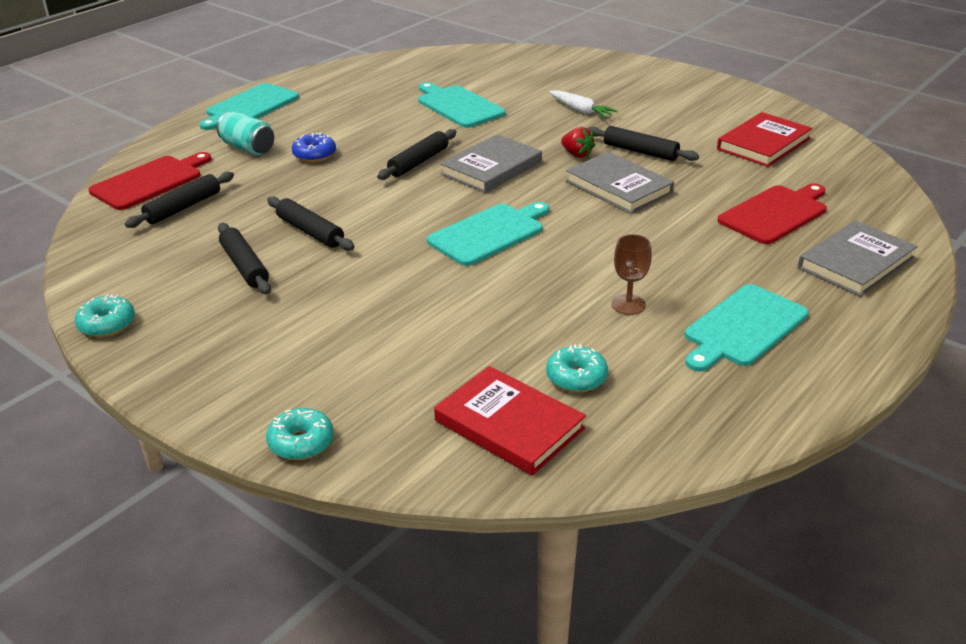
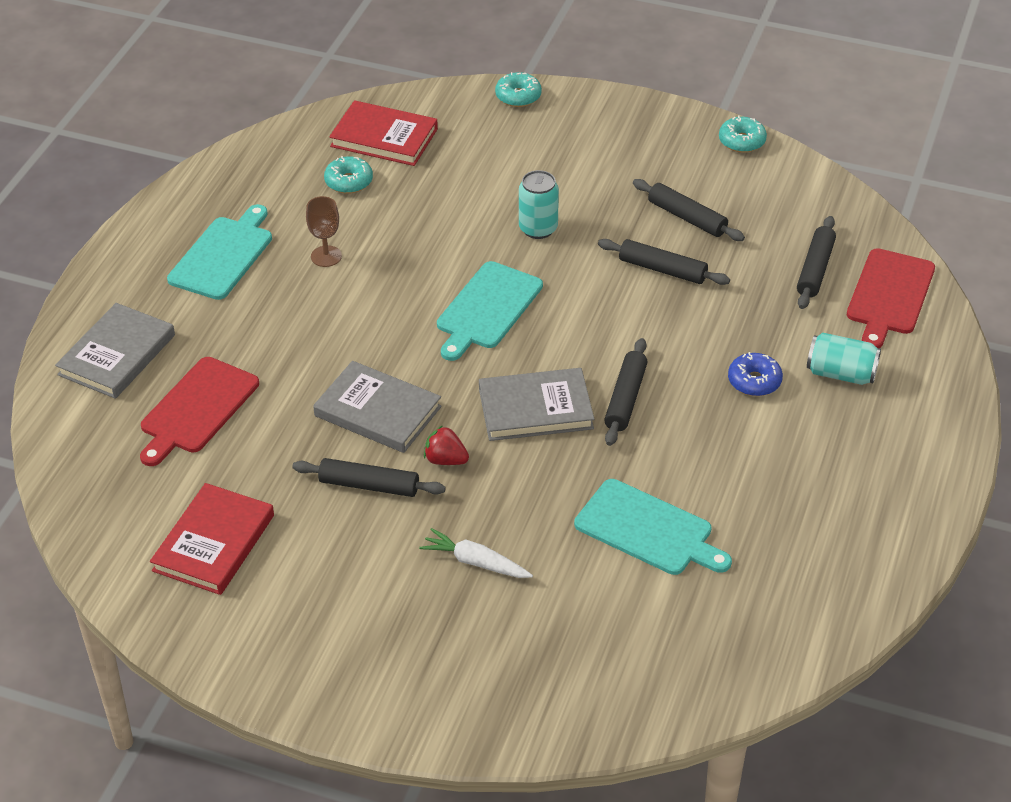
camera: 160 degrees right, 10 degrees up
turquoise cutting board [199,83,299,130] -> none
grey book [440,134,542,193] -> grey book turned 60 degrees clockwise [479,368,594,441]
none -> turquoise can [519,170,559,239]

